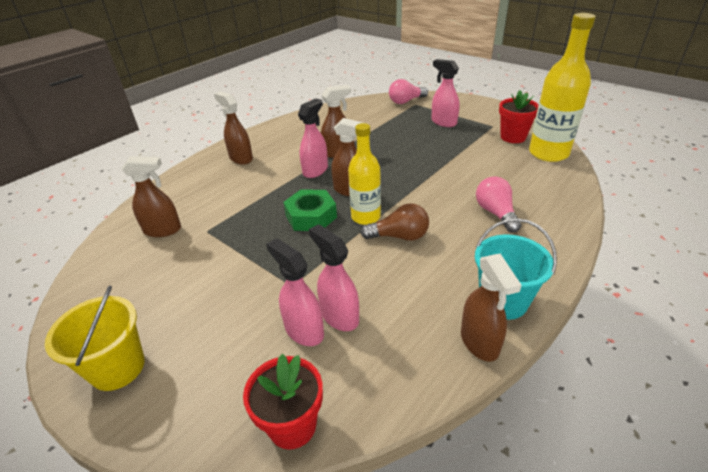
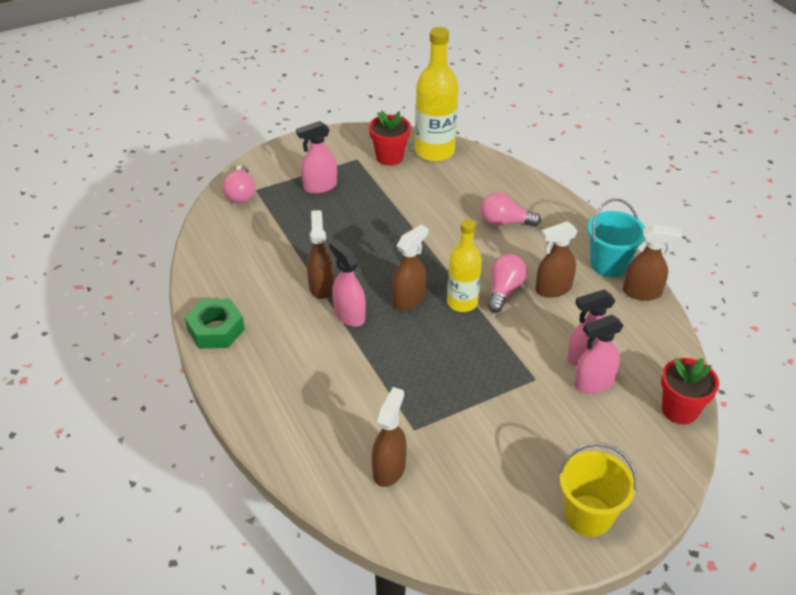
camera: 70 degrees left, 5 degrees up
brown spray bottle [214,91,253,165] -> brown spray bottle moved to [535,221,578,298]
green nut [283,189,337,231] -> green nut moved to [185,299,245,348]
brown light bulb [360,203,429,241] -> pink light bulb [488,254,527,313]

